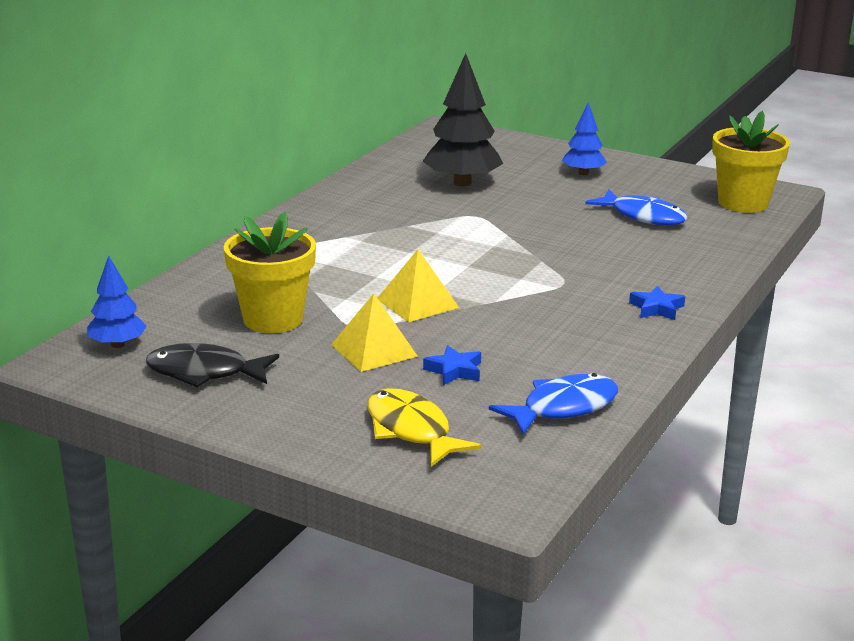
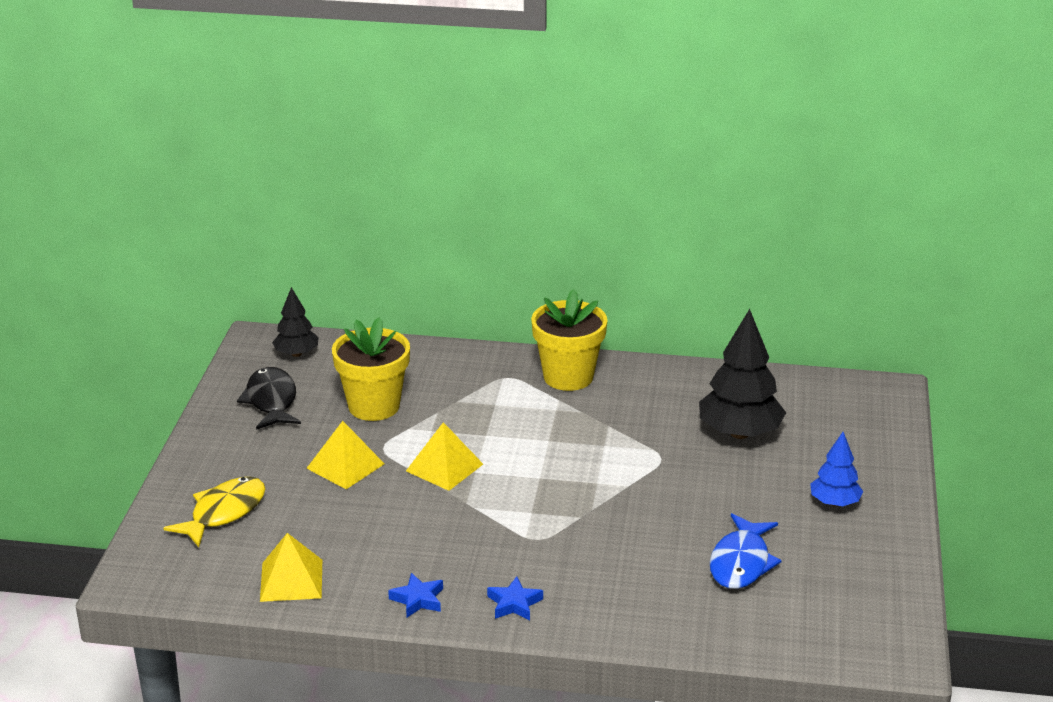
camera: 70 degrees right, 5 degrees up
blue tree [87,256,147,348] -> black tree [272,287,319,357]
blue star [423,345,481,385] -> blue star moved to [388,573,443,618]
blue fish [489,373,618,435] -> yellow pyramid [260,533,322,602]
yellow flower pot [712,111,790,213] -> yellow flower pot moved to [531,289,608,391]

